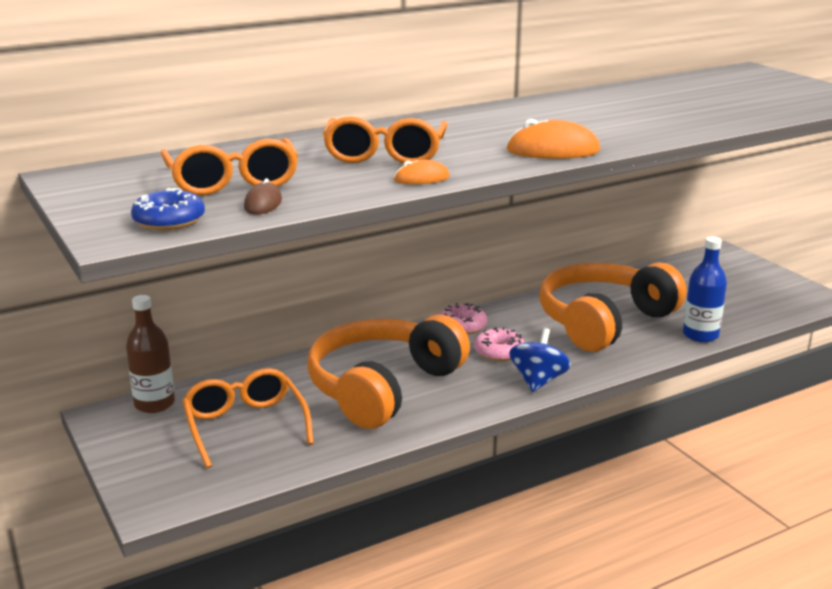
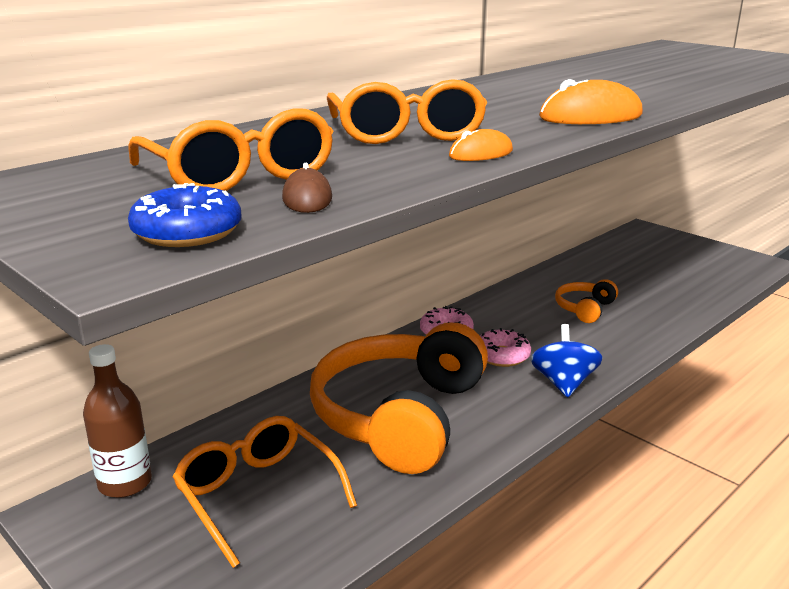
camera: 15 degrees left, 0 degrees up
orange headphones [539,262,686,352] -> orange headphones [555,279,618,323], size x0.44
blue bottle [683,237,727,342] -> none

